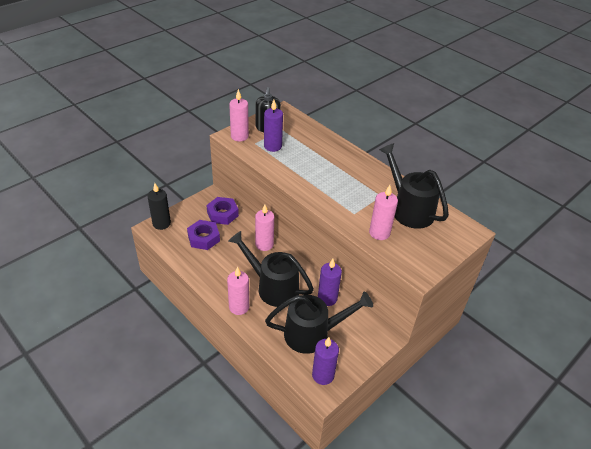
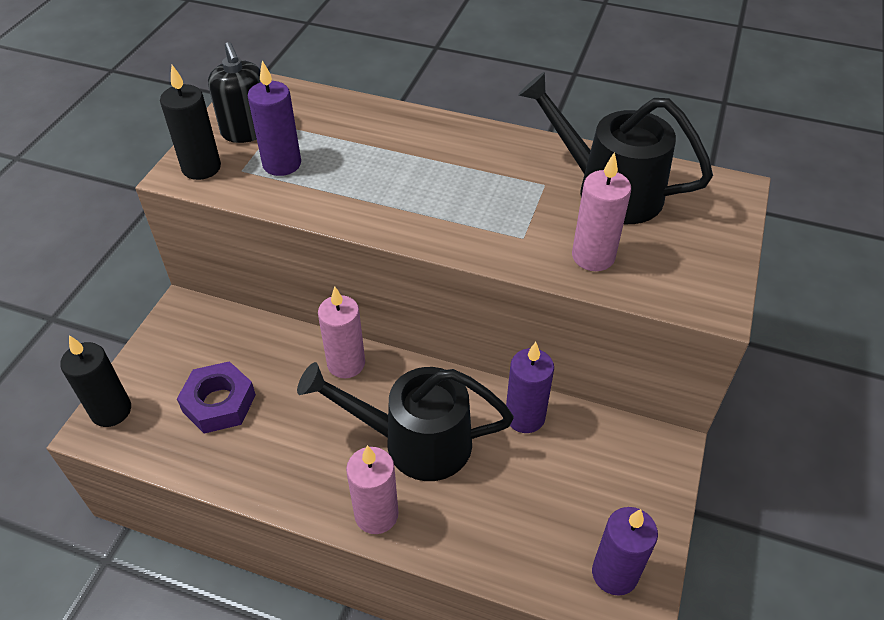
camera: 25 degrees left, 5 degrees up
purple nut [206,197,239,225] -> none
pink candle [229,89,249,142] -> black candle [160,65,221,180]
black watering can [265,291,373,354] -> none

